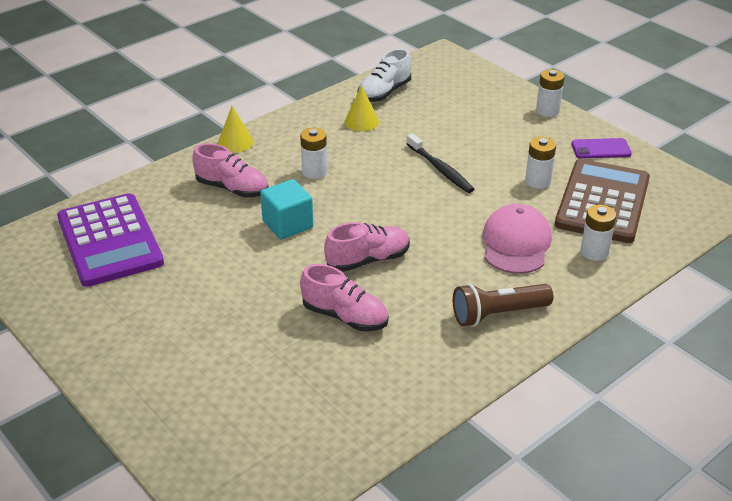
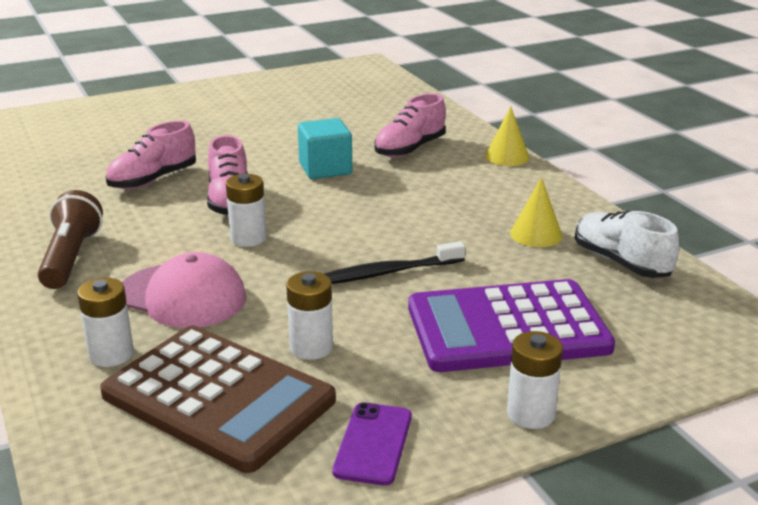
camera: 105 degrees right, 10 degrees down
purple calculator [57,193,164,287] -> purple calculator moved to [408,279,615,372]
white battery [300,128,327,179] -> white battery moved to [226,174,267,247]

